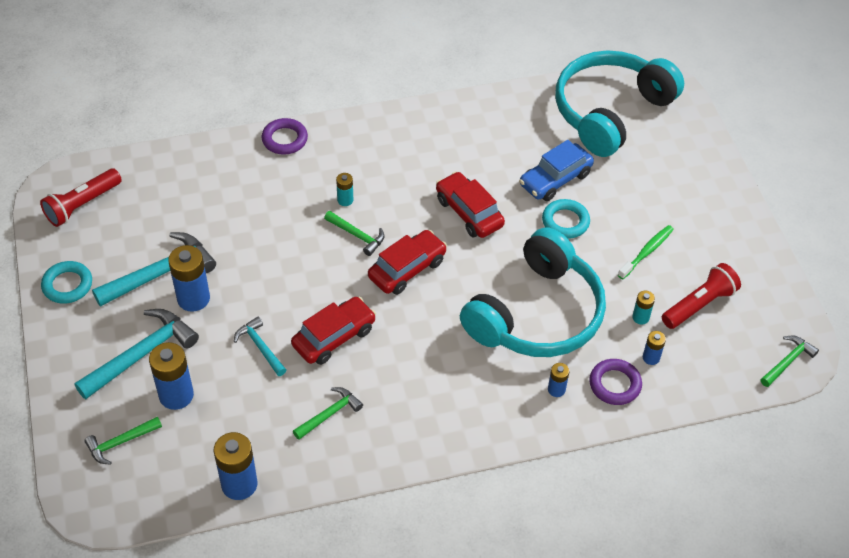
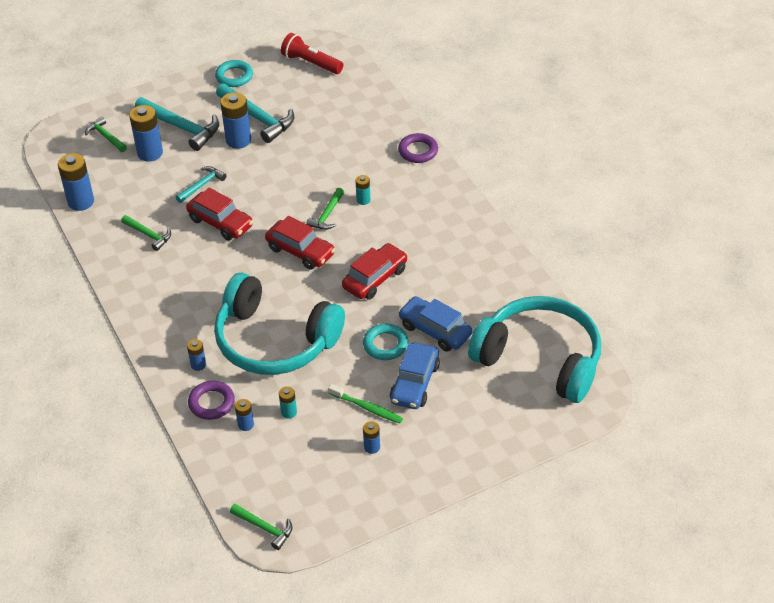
camera: 80 degrees right, 5 degrees down
red flashlight [662,263,741,329] -> none
none -> blue battery [363,421,380,454]
none -> blue car [390,343,440,409]

